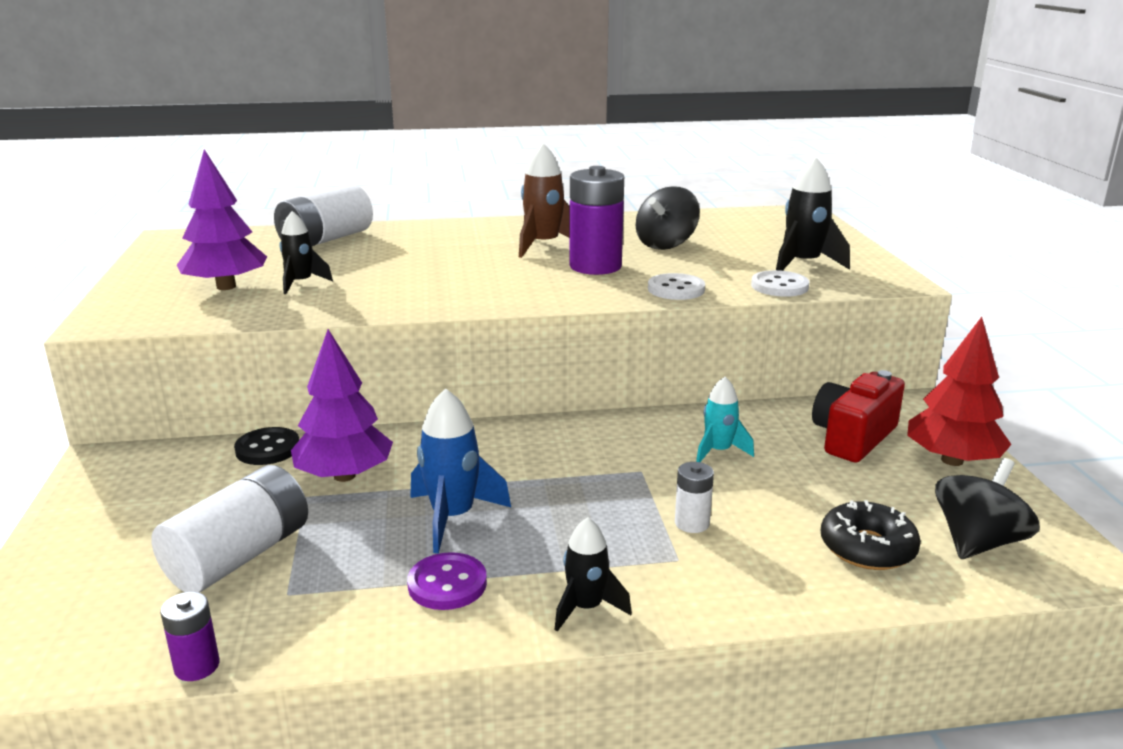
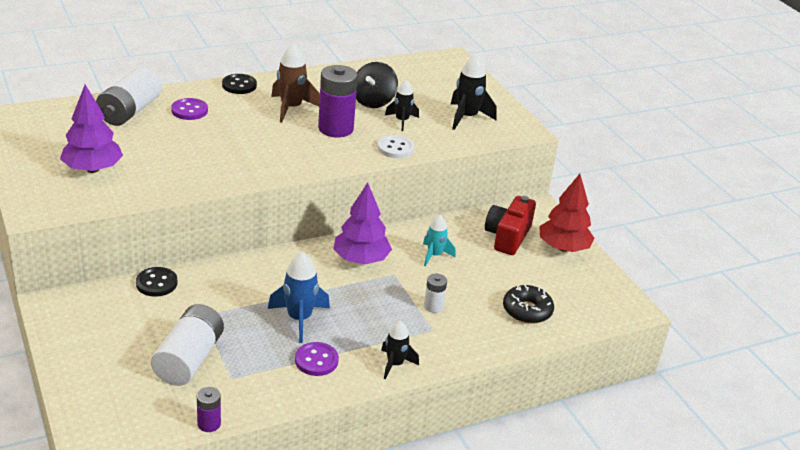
camera: 20 degrees left, 10 degrees up
black rocket [279,211,333,294] -> black rocket moved to [385,80,419,131]
purple tree [291,329,393,482] -> purple tree moved to [333,183,392,265]
white button [751,270,809,297] -> none
black spinning top [935,458,1040,559] -> none
none -> purple button [171,98,208,120]
none -> black button [222,74,257,94]

